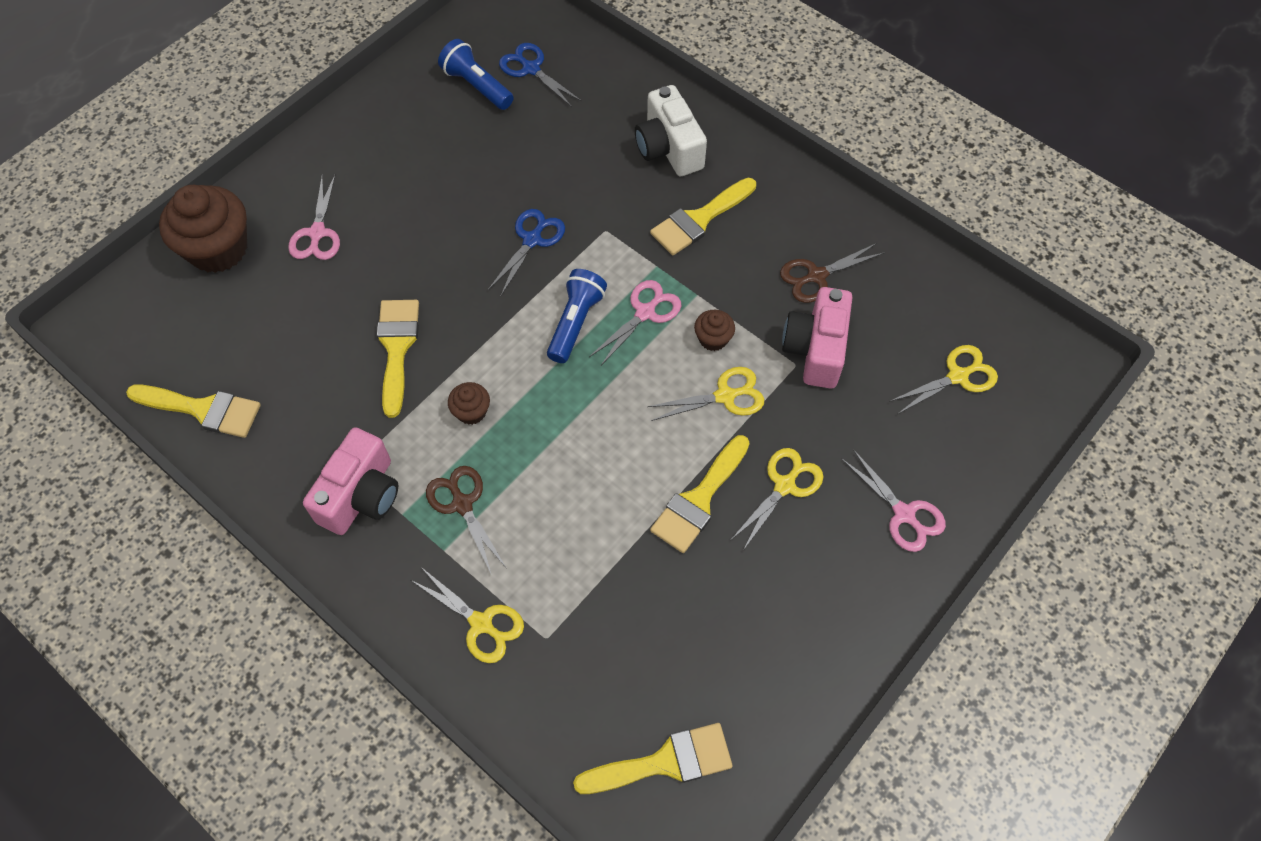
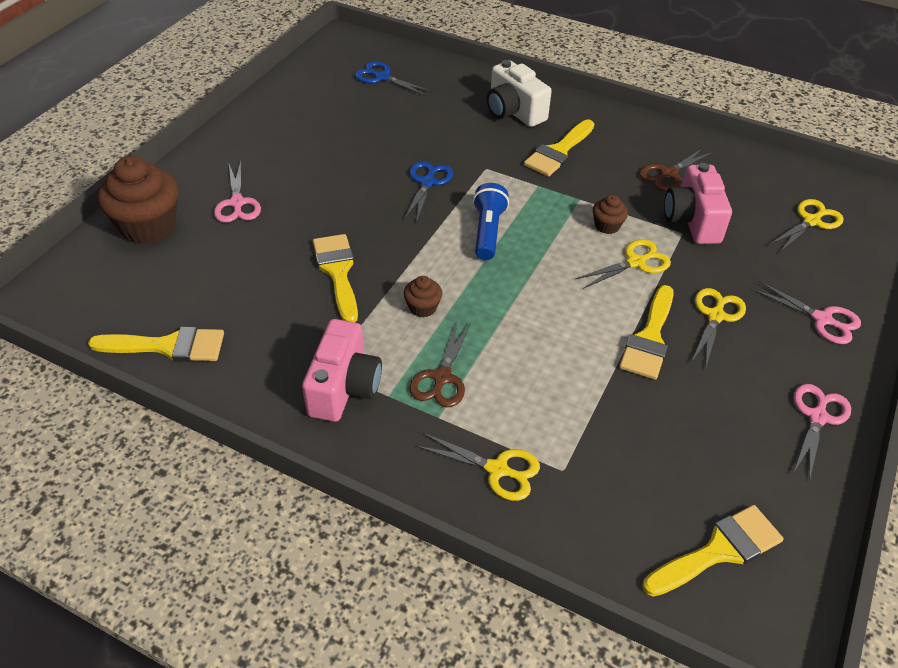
camera: 15 degrees left, 15 degrees down
brown scissors [426,466,507,575] -> brown scissors turned 120 degrees counterclockwise [409,322,471,407]
blue flashlight [438,39,514,110] -> none
pink scissors [589,280,681,367] -> pink scissors moved to [794,384,851,481]

